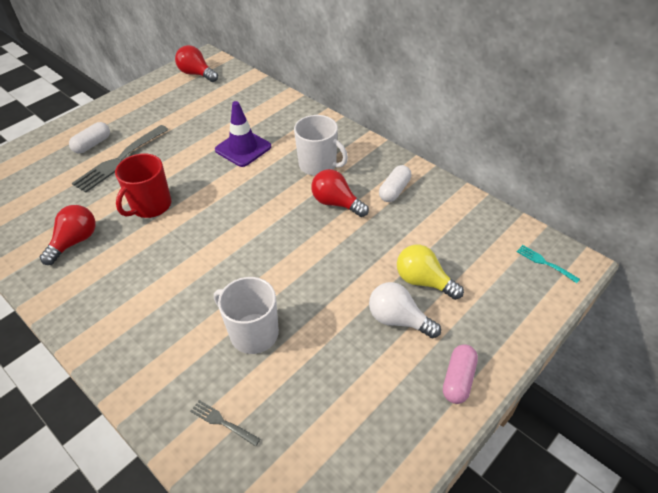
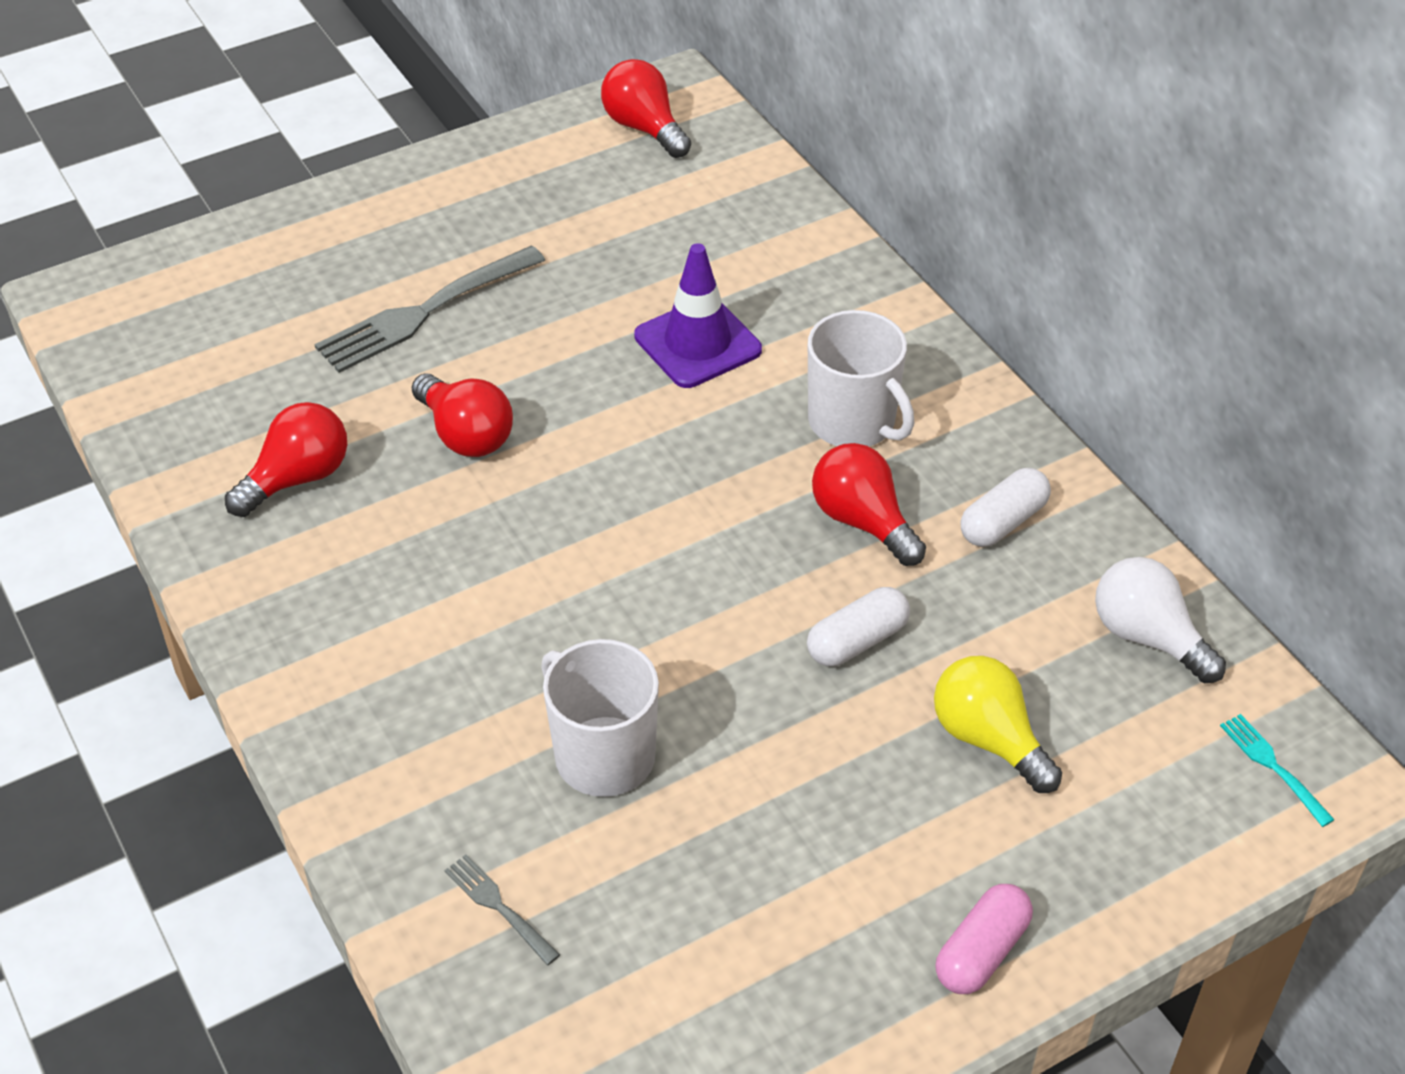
camera: 15 degrees right, 0 degrees up
white capsule [69,122,110,153] -> white capsule moved to [807,587,910,667]
red mug [115,153,171,218] -> red light bulb [412,374,513,457]
white light bulb [369,282,441,338] -> white light bulb moved to [1095,557,1226,683]

